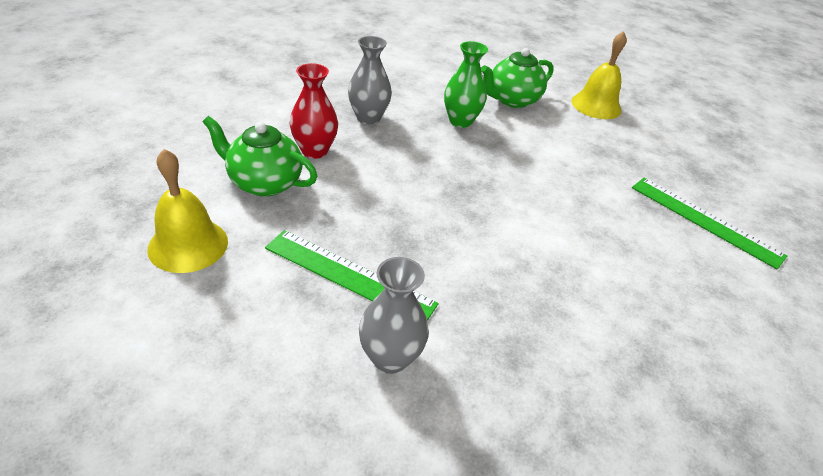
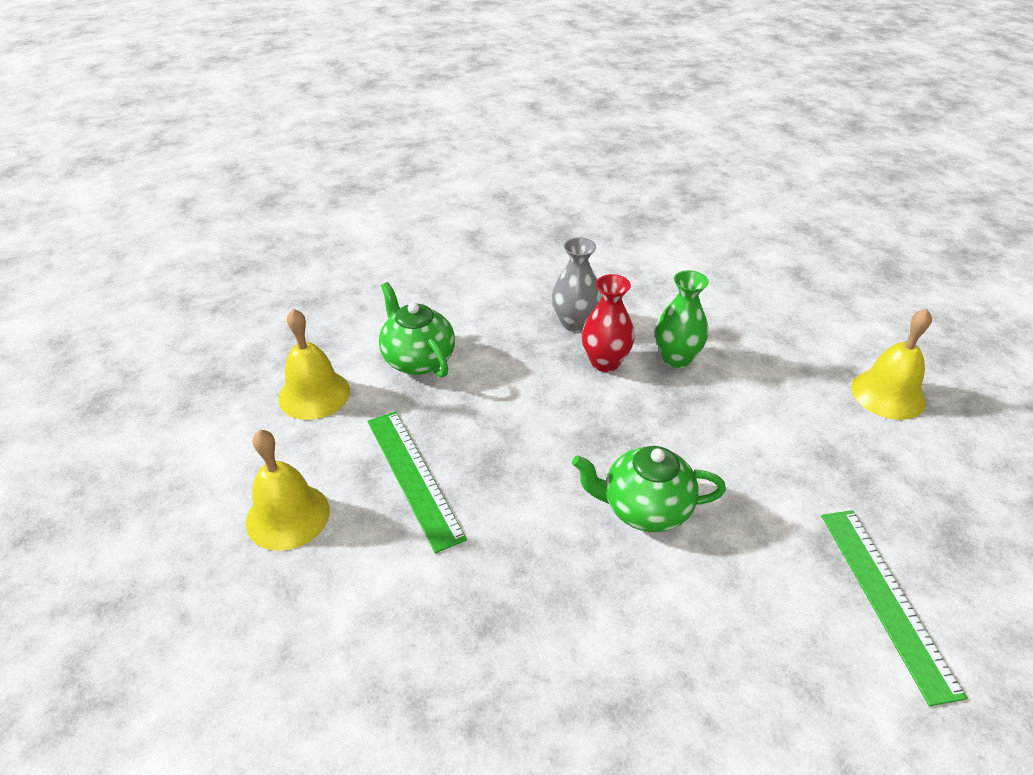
camera: 40 degrees right, 0 degrees up
red vase [289,63,338,159] -> red vase moved to [582,274,635,372]
grey vase [359,257,429,374] -> none
green teapot [481,48,554,108] -> green teapot moved to [572,446,726,532]
none -> yellow bell [246,430,330,551]

